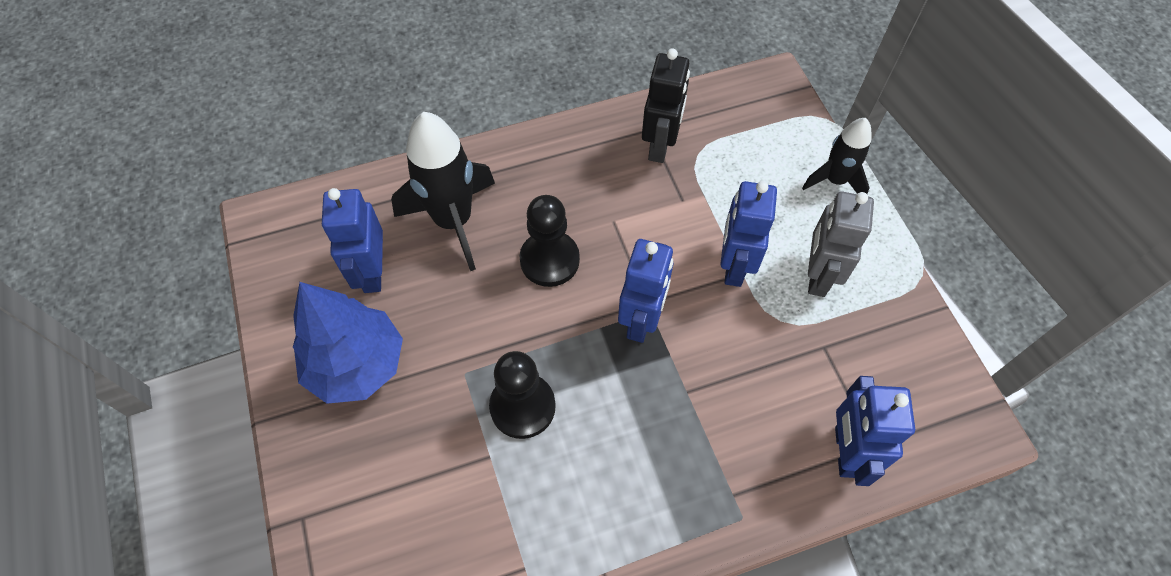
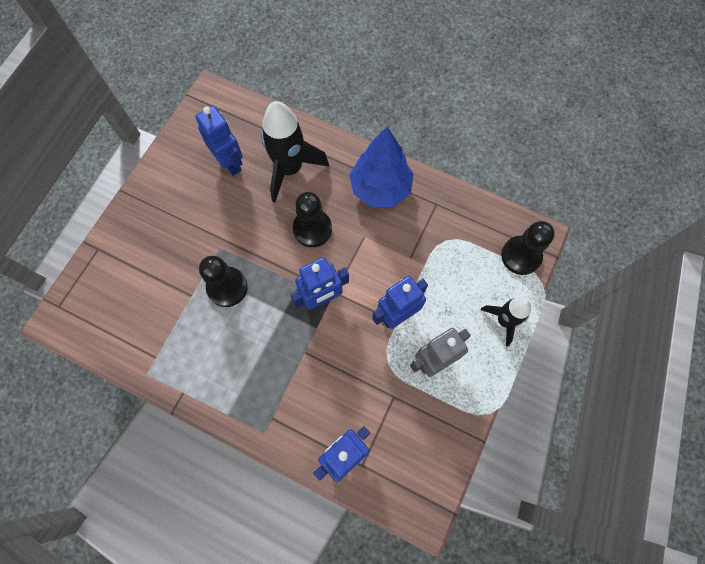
camera: 45 degrees right, 10 degrees up
blue tree [293,282,403,404] -> blue tree moved to [349,126,414,207]
blue robot [322,188,383,293] -> blue robot turned 105 degrees clockwise [195,106,243,176]
black robot [642,48,690,163] -> none
none -> black pawn [501,221,555,275]

